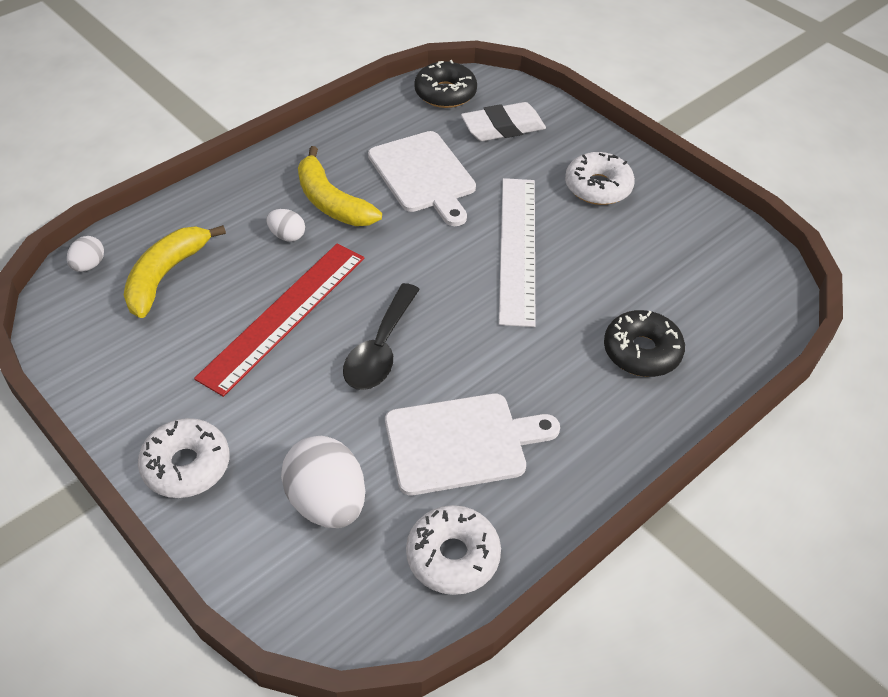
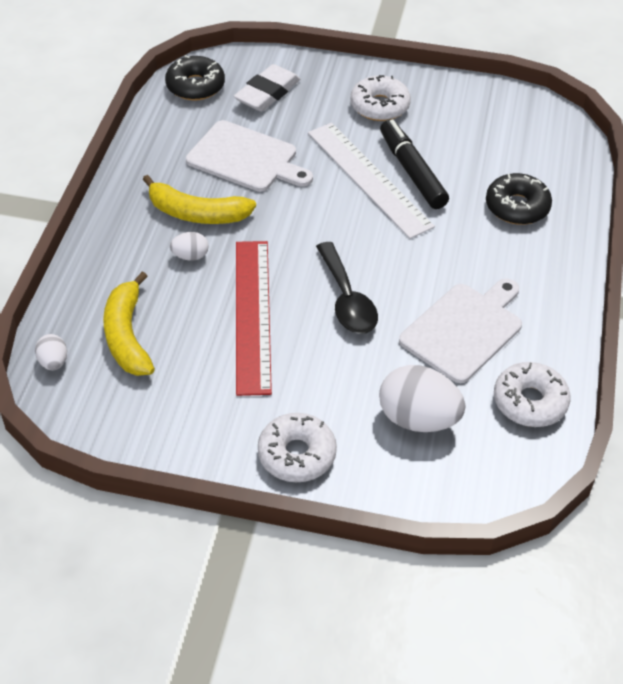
camera: 35 degrees left, 0 degrees up
none -> black marker [380,119,449,209]

